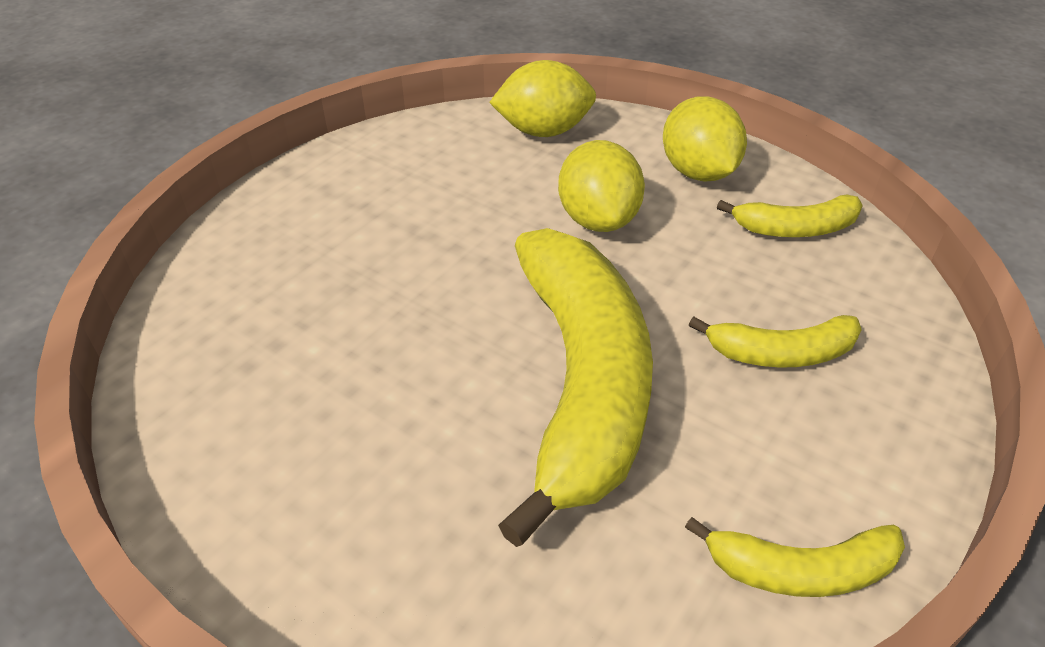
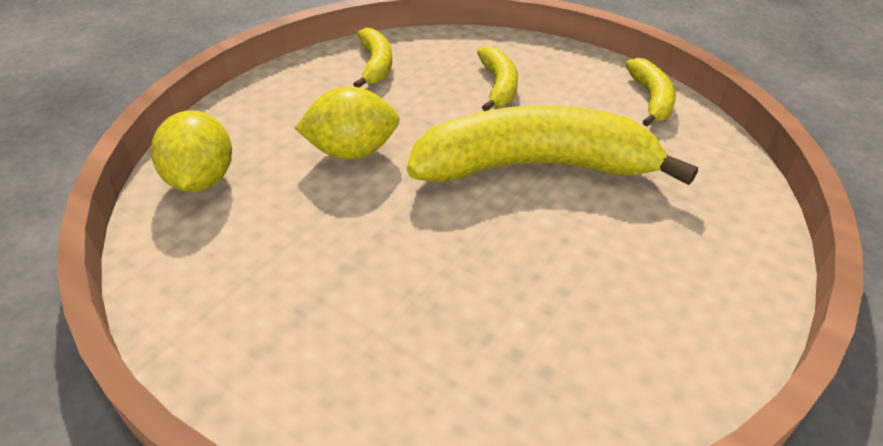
camera: 90 degrees left, 0 degrees up
yellow lemon [663,96,747,182] -> none

